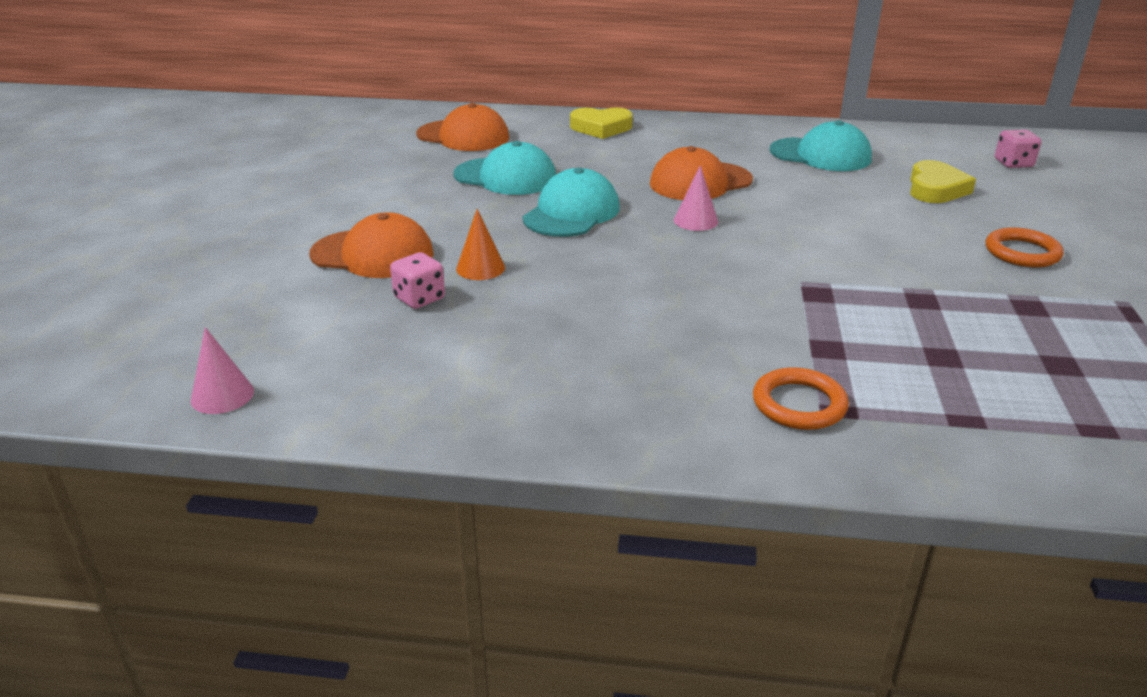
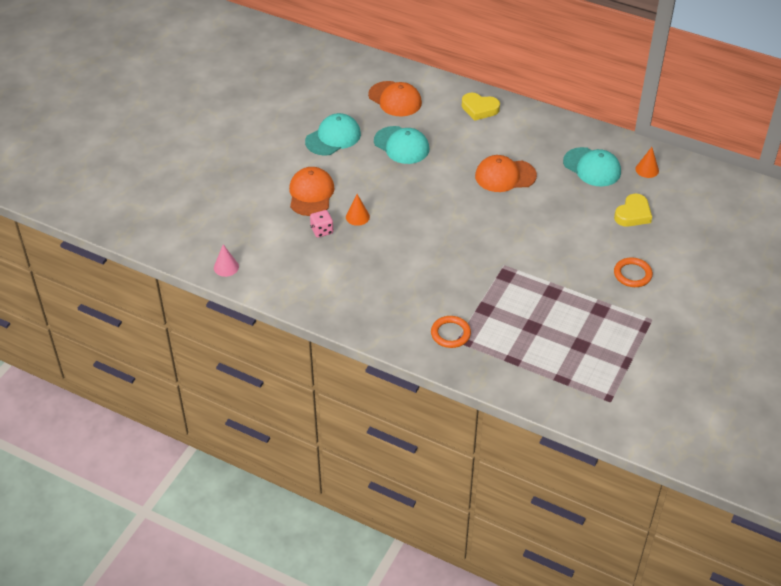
camera: 20 degrees right, 15 degrees up
orange cap [309,212,434,278] -> orange cap turned 120 degrees counterclockwise [289,167,335,216]
turquoise cap [523,168,620,237] -> turquoise cap moved to [305,113,361,156]
pink cone [674,165,718,231] -> none
pink dice [995,130,1041,168] -> none
none -> orange cone [636,147,659,178]

